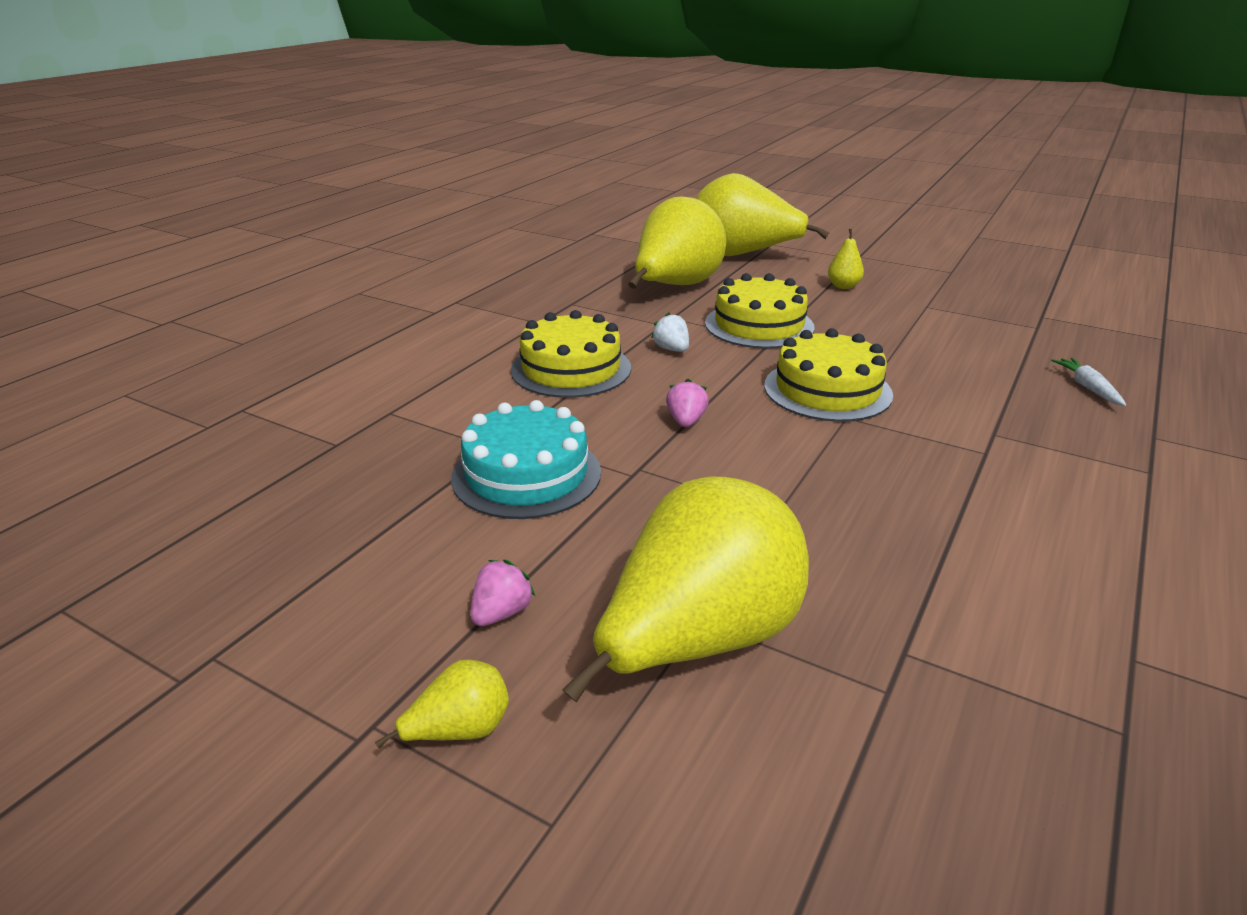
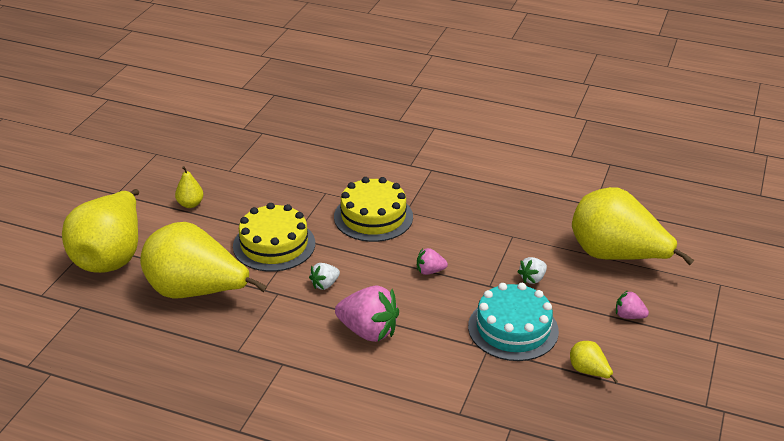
camera: 100 degrees left, 5 degrees up
yellow pear [375,659,509,748] -> yellow pear moved to [570,341,618,383]
yellow cake [511,310,631,398] -> pink strawberry [335,285,399,342]
white carrot [1051,358,1126,406] -> none
none -> white strawberry [518,257,547,284]

